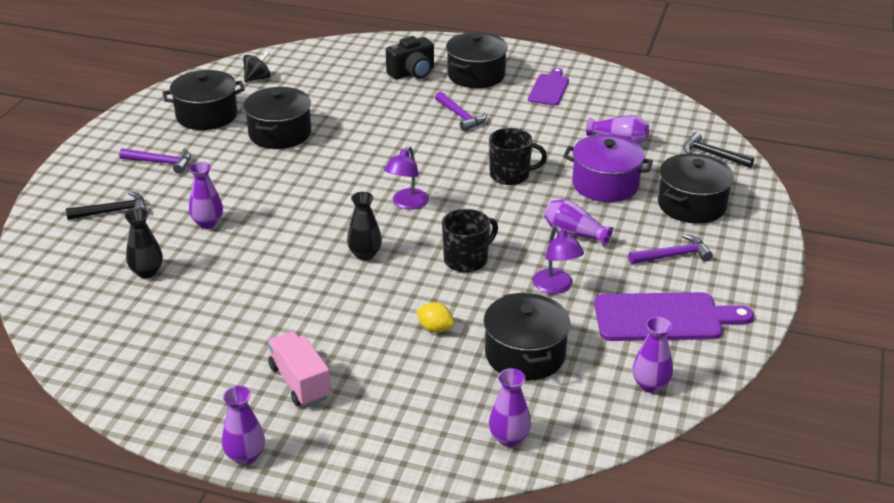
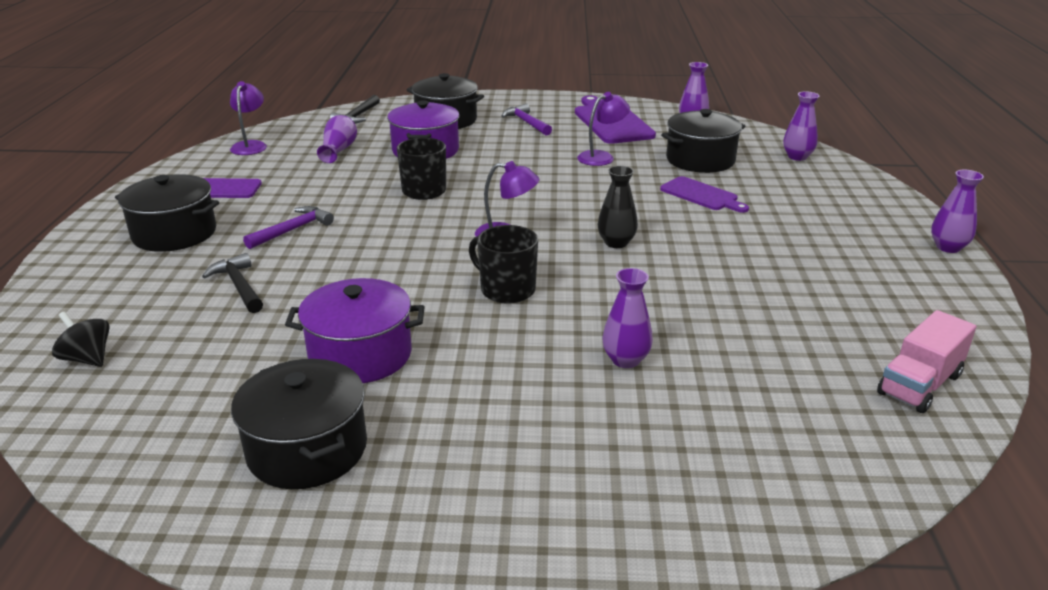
camera: 105 degrees left, 5 degrees down
black hammer [66,191,147,220] -> black hammer moved to [202,253,263,313]
purple hammer [119,148,191,174] -> none
black vase [125,209,163,278] -> none
black spinning top [243,51,271,82] -> black spinning top moved to [52,311,110,367]
black pot [243,87,311,149] -> purple pot [285,278,425,383]
pink truck [268,331,331,407] -> pink truck moved to [877,310,976,413]
black camera [386,36,434,79] -> none
yellow lemon [416,302,454,333] -> purple cutting board [660,176,749,213]
black mug [442,209,498,273] -> black mug moved to [469,225,538,304]
purple vase [544,199,613,246] -> none
none -> purple lamp [230,81,267,155]

